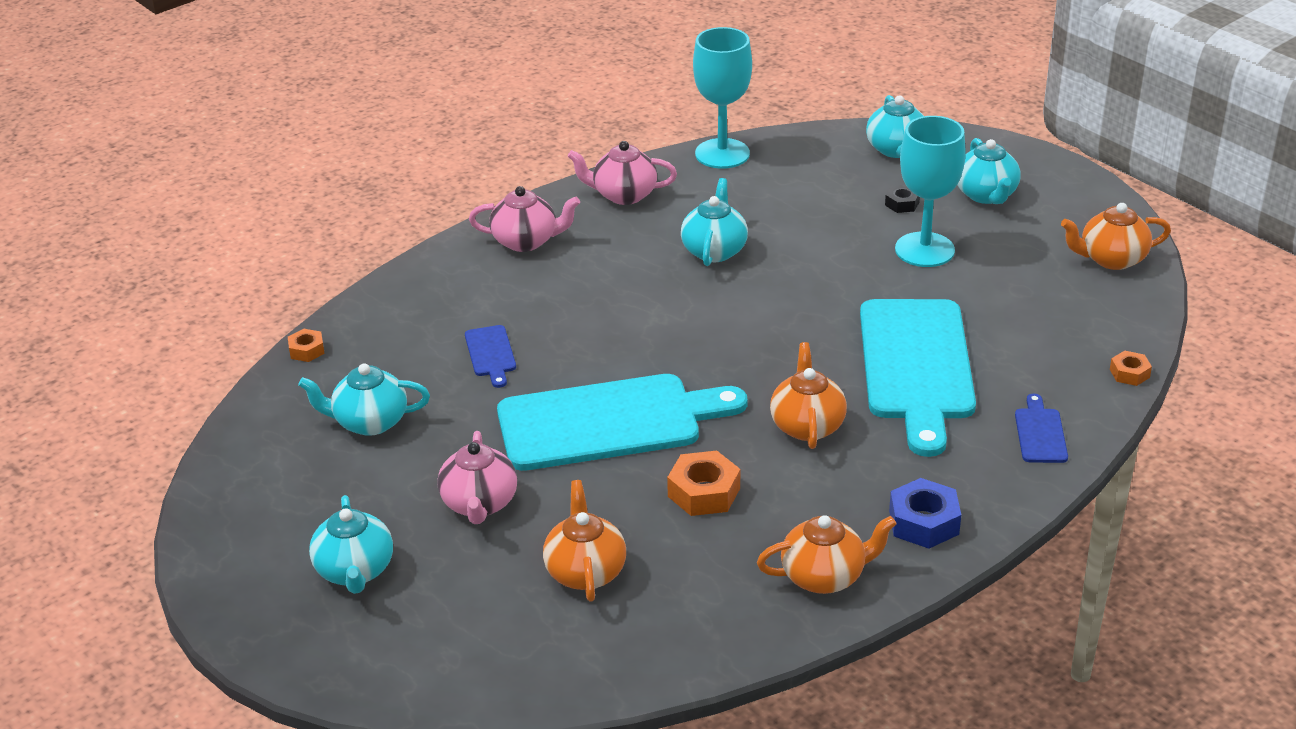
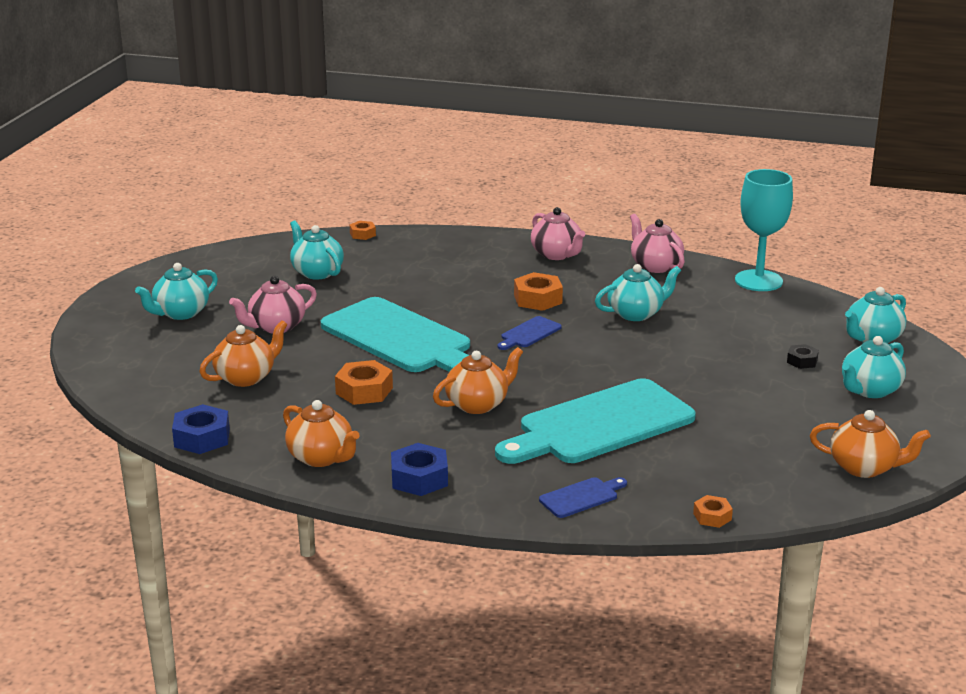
camera: 55 degrees right, 10 degrees down
blue cutting board [465,325,516,388] -> blue cutting board moved to [497,316,562,350]
turquoise goblet [895,116,966,267] -> none
orange teapot [1061,203,1171,270] -> orange teapot turned 150 degrees clockwise [810,410,931,478]
none -> blue nut [172,404,230,454]
none -> orange nut [514,272,563,311]

